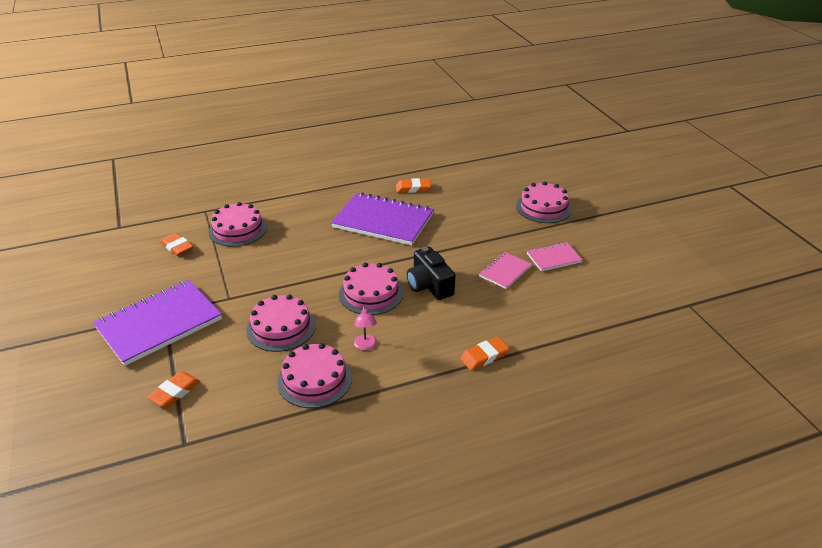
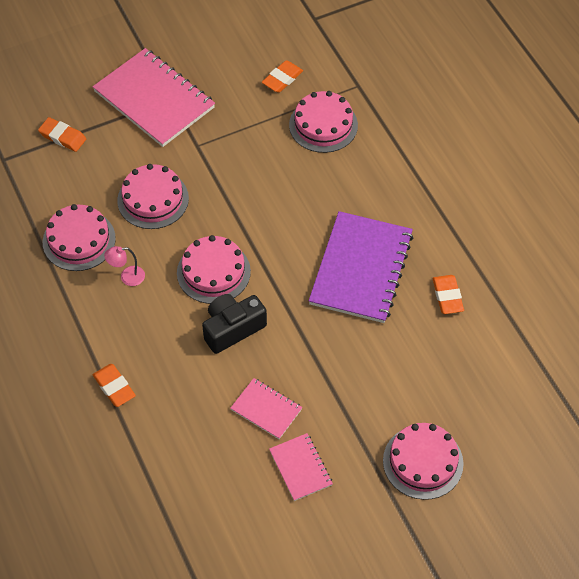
camera: 85 degrees right, 20 degrees up
purple notebook [93,280,222,366] -> pink notebook [93,48,215,147]

